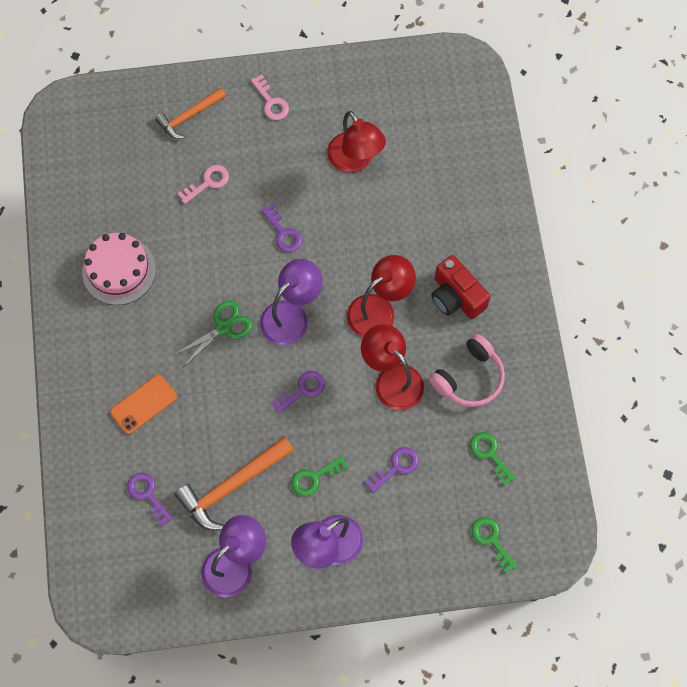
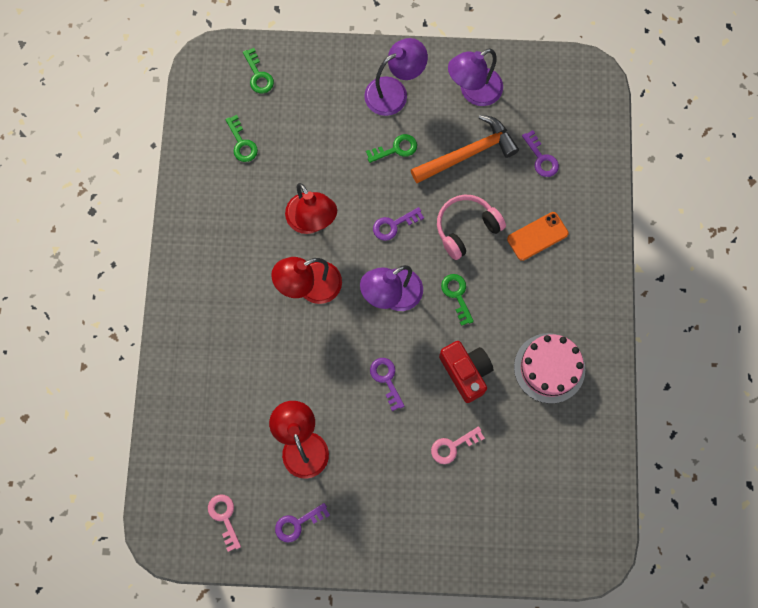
camera: 170 degrees left, 5 degrees up
orange hammer [155,88,226,139] -> none
green scissors [174,301,253,367] -> green key [441,274,474,326]
pink key [251,74,289,120] -> pink key moved to [208,495,241,552]
purple key [365,447,419,493] -> purple key moved to [275,503,330,543]
pink headphones [429,334,505,407] -> pink headphones moved to [437,195,506,260]
red camera [431,255,490,319] -> red camera moved to [439,341,494,403]

